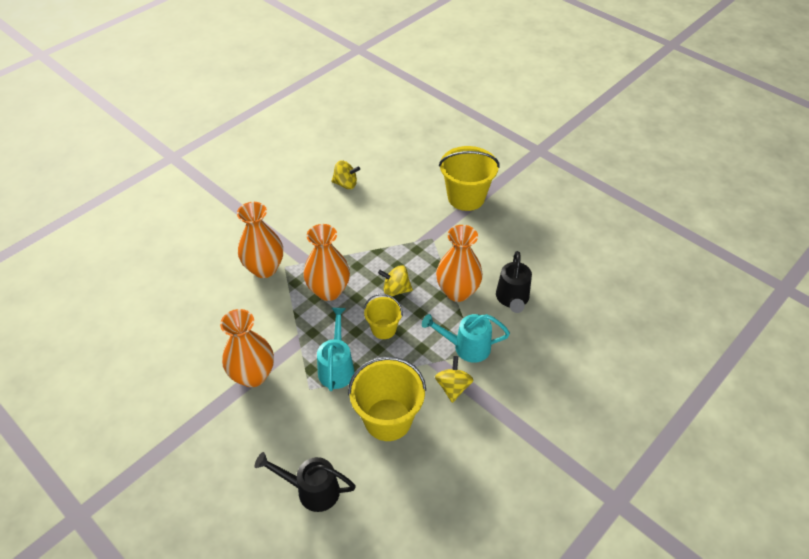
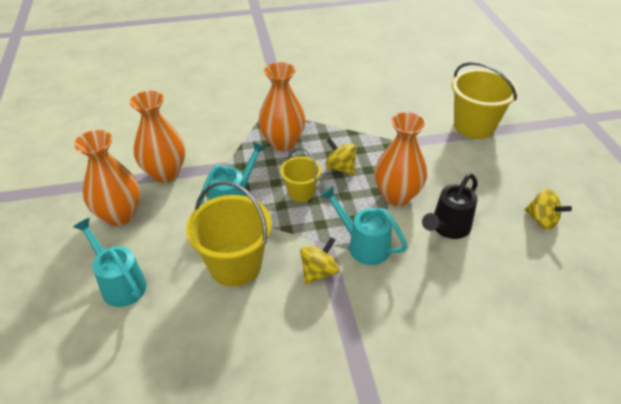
camera: 35 degrees right, 5 degrees down
orange vase [237,202,283,278] -> orange vase moved to [74,130,140,226]
black watering can [255,452,356,512] -> turquoise watering can [73,218,147,307]
yellow spinning top [331,161,360,189] -> yellow spinning top moved to [525,189,572,229]

